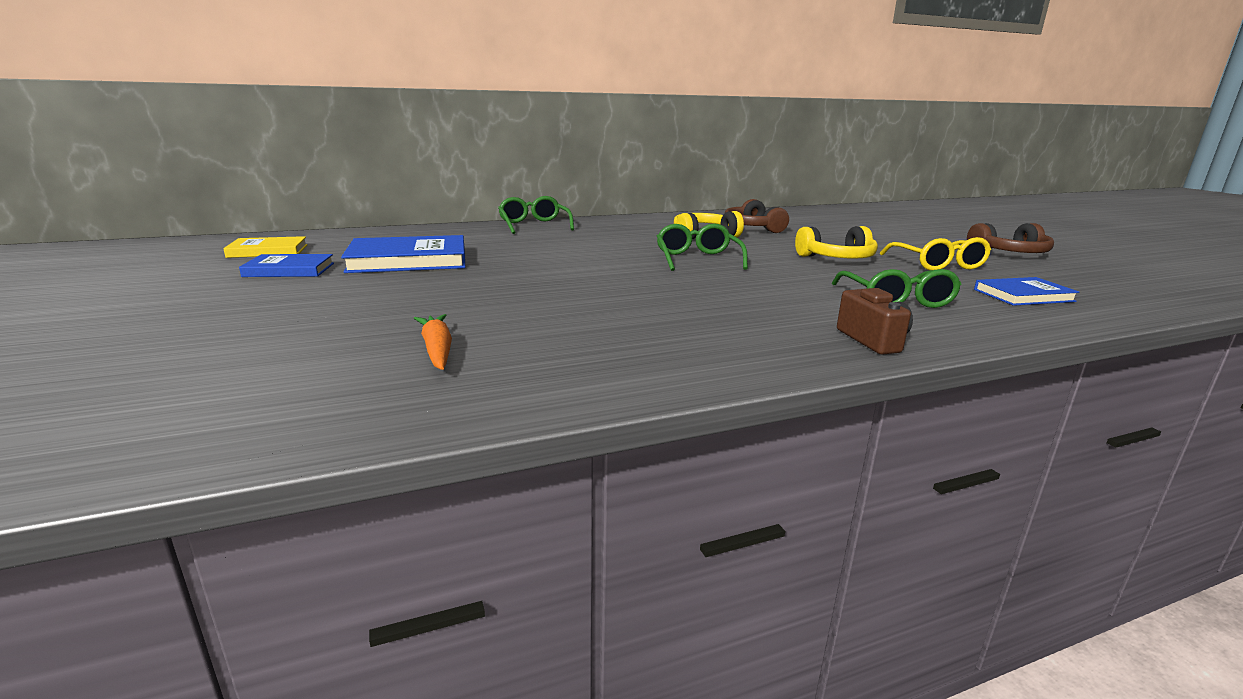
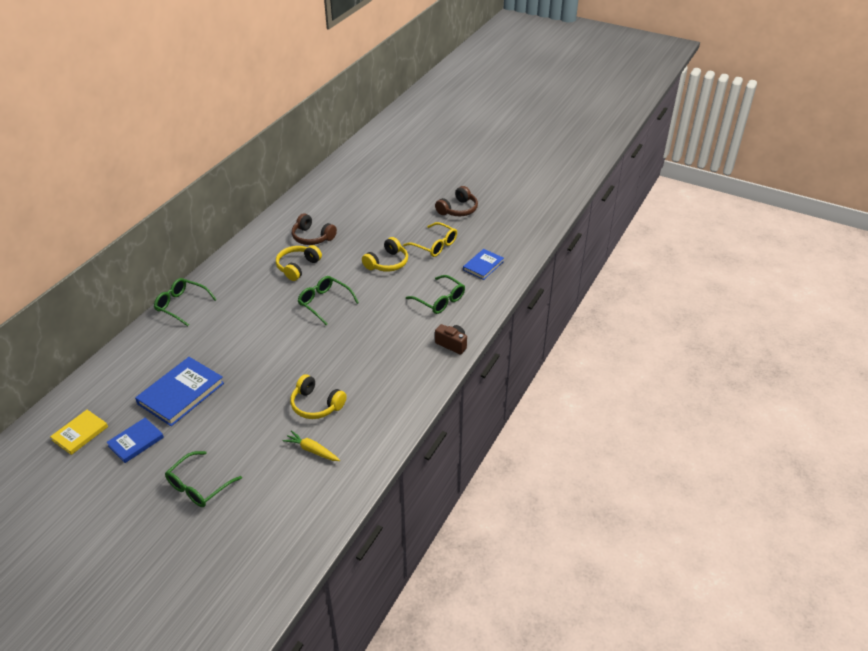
camera: 40 degrees left, 20 degrees up
orange carrot [414,314,452,370] -> yellow carrot [283,430,340,461]
none -> green glasses [165,451,242,507]
none -> yellow headphones [290,374,347,419]

